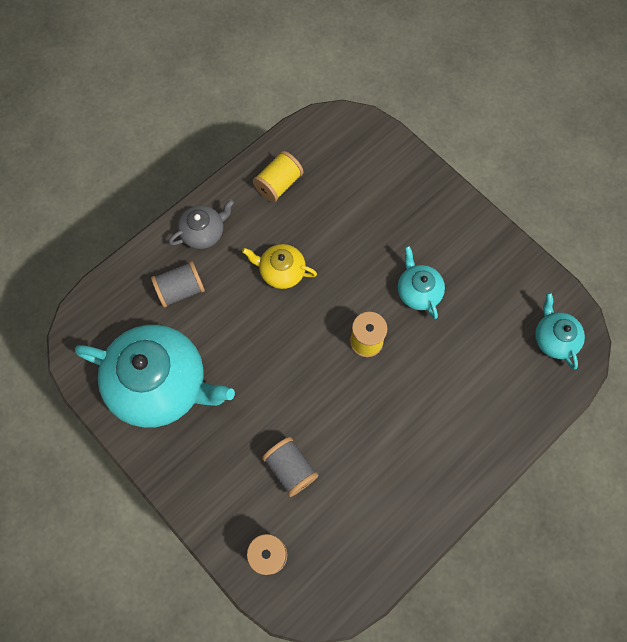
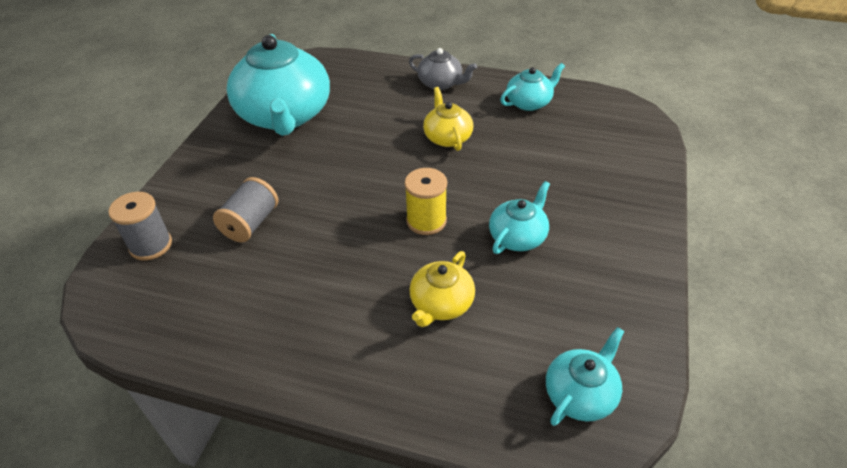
camera: 60 degrees right, 25 degrees down
grey spool [151,261,205,308] -> none
yellow spool [253,151,303,202] -> turquoise teapot [500,63,565,111]
none -> yellow teapot [409,251,475,327]

